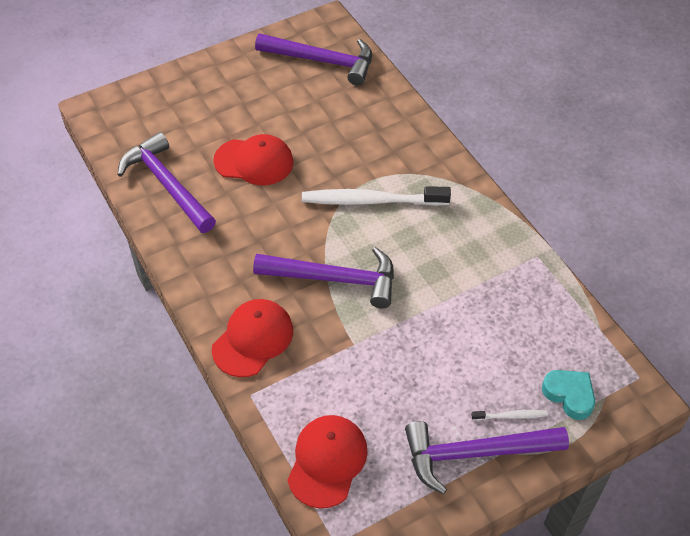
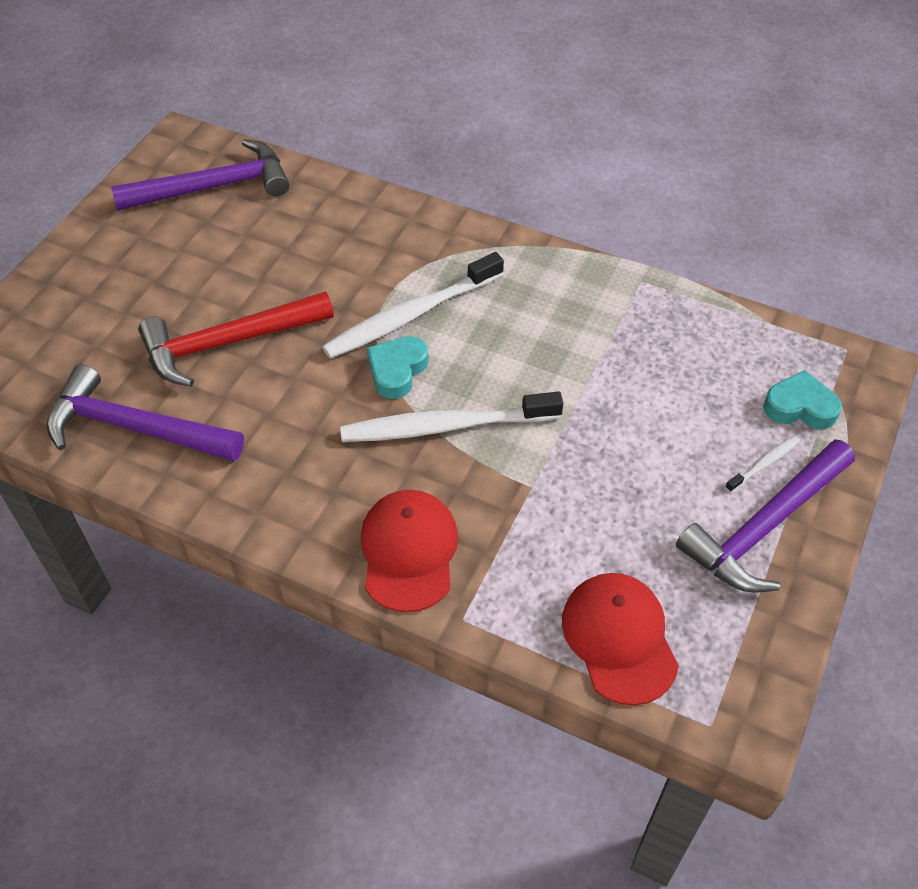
camera: 35 degrees left, 0 degrees up
red cap [213,134,293,185] -> red hammer [138,291,334,387]
purple hammer [253,247,394,308] -> white toothbrush [340,391,563,442]
none -> turquoise heart [367,336,429,399]

